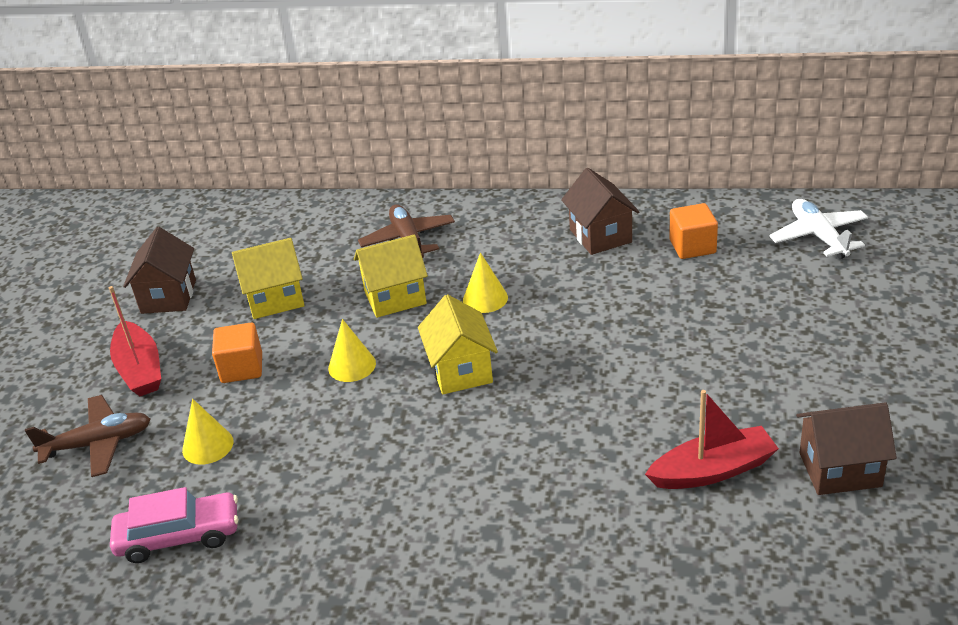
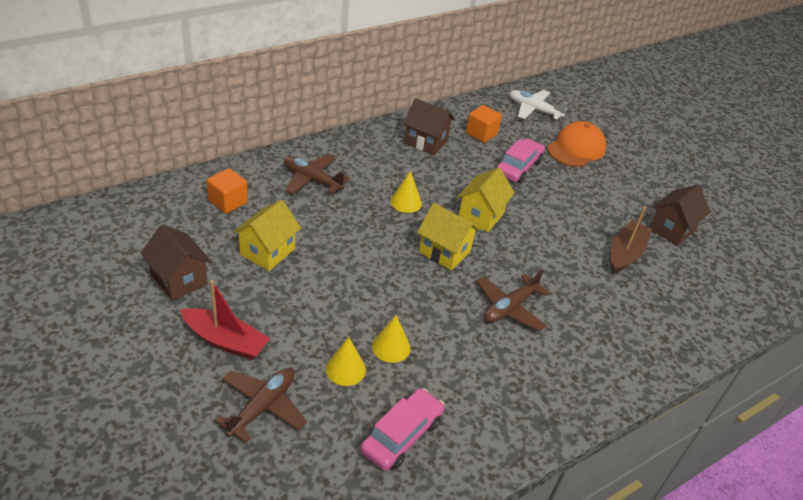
camera: 50 degrees left, 5 degrees up
orange cube [212,323,262,383] -> orange cube moved to [207,168,248,214]
yellow cone [328,319,376,382] -> yellow cone moved to [372,315,411,363]
yellow house [354,234,428,318] -> yellow house moved to [457,167,515,232]
red boat [645,390,779,489] -> brown boat [611,206,652,274]
none -> brown plane [476,269,550,332]
none -> pink car [496,138,545,183]
none -> orange cap [547,121,606,167]

